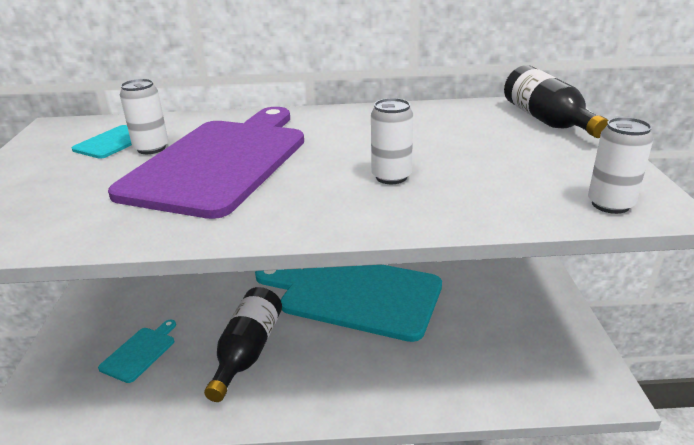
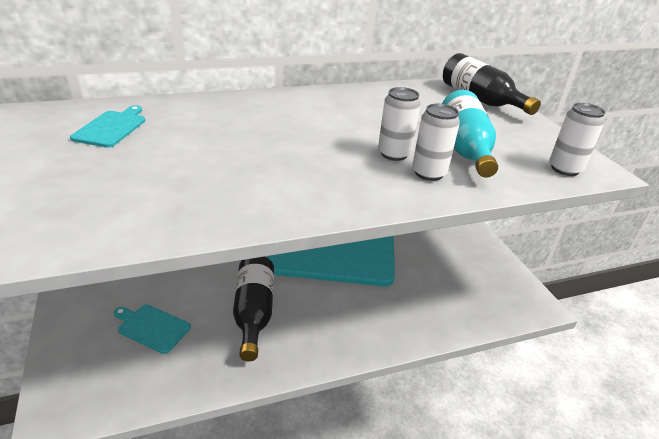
camera: 20 degrees left, 5 degrees up
turquoise cutting board [98,320,176,383] -> turquoise cutting board turned 75 degrees counterclockwise [114,305,191,354]
purple cutting board [108,107,304,219] -> none
white can [120,79,168,154] -> white can moved to [412,104,460,181]
none -> turquoise bottle [442,90,498,178]

